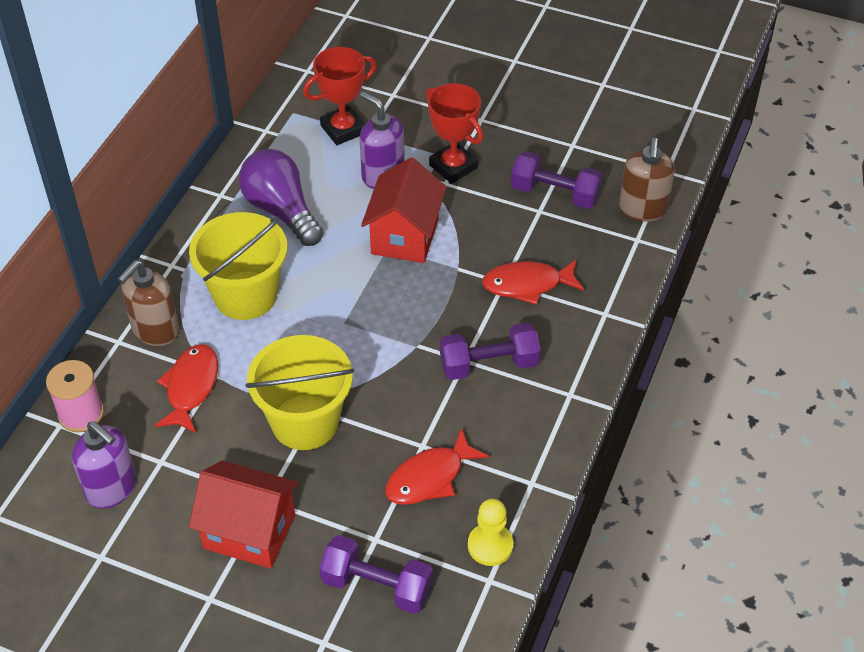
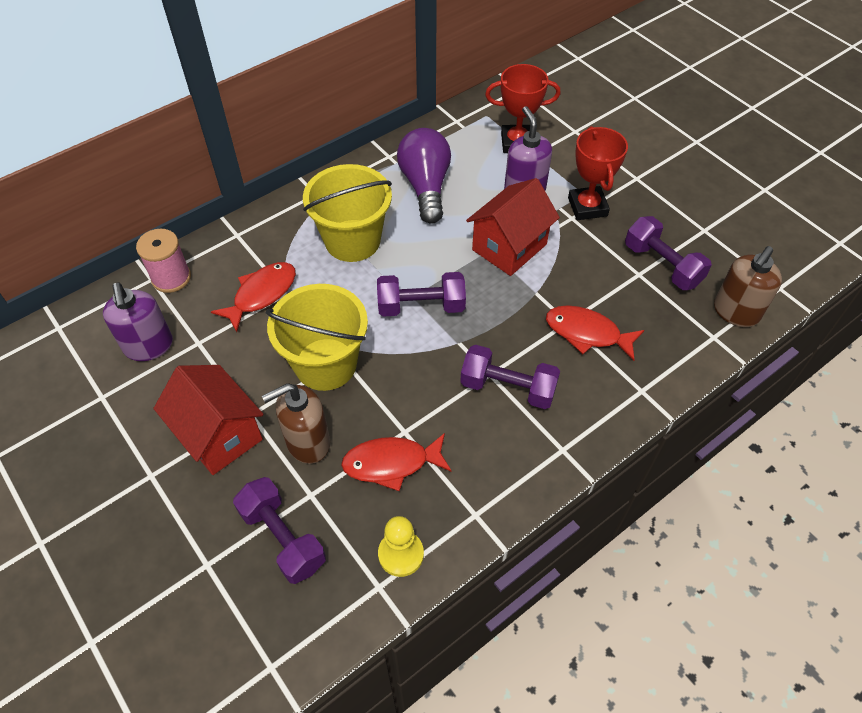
camera: 30 degrees right, 5 degrees up
brown soap dispenser [118,260,179,346] -> brown soap dispenser moved to [262,383,330,464]
none -> purple dumbbell [377,272,466,317]

